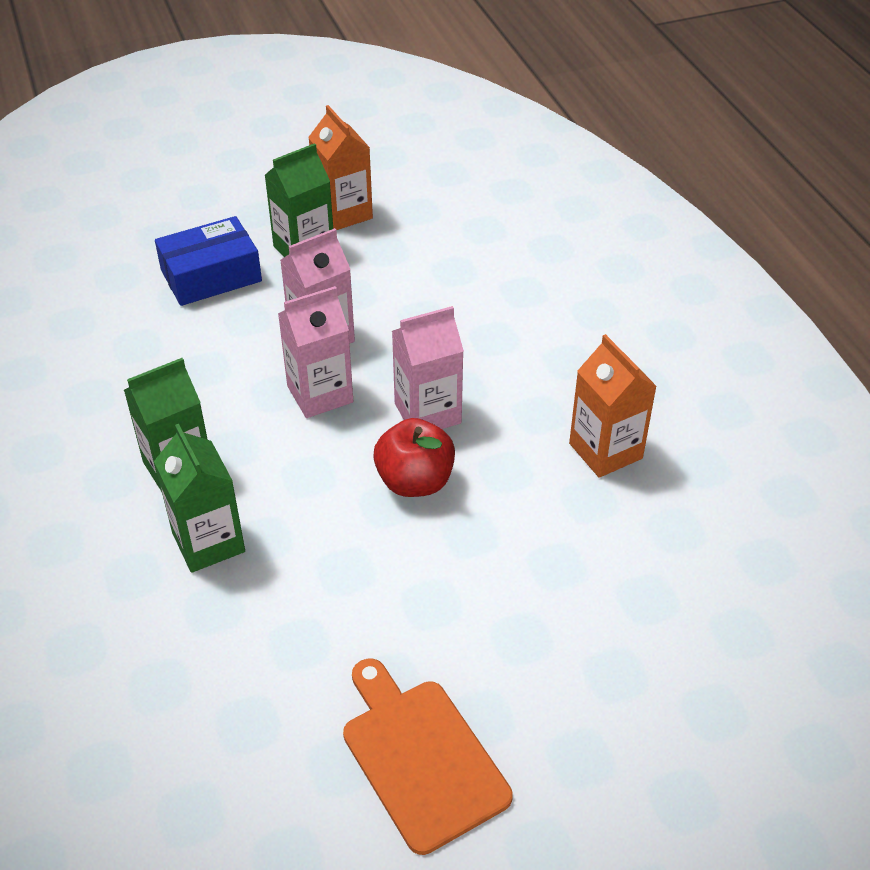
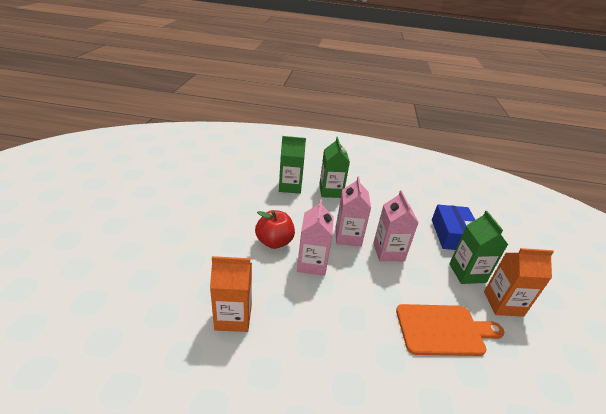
camera: 115 degrees right, 10 degrees down
orange cutting board [343,658,513,855] -> orange cutting board moved to [396,304,504,356]

